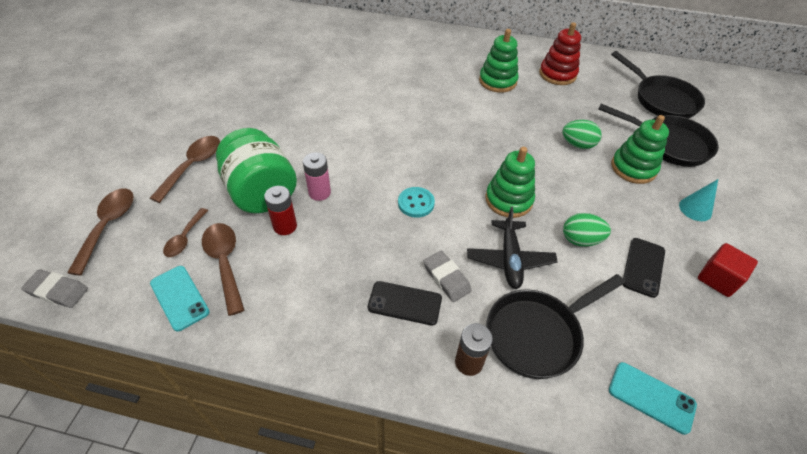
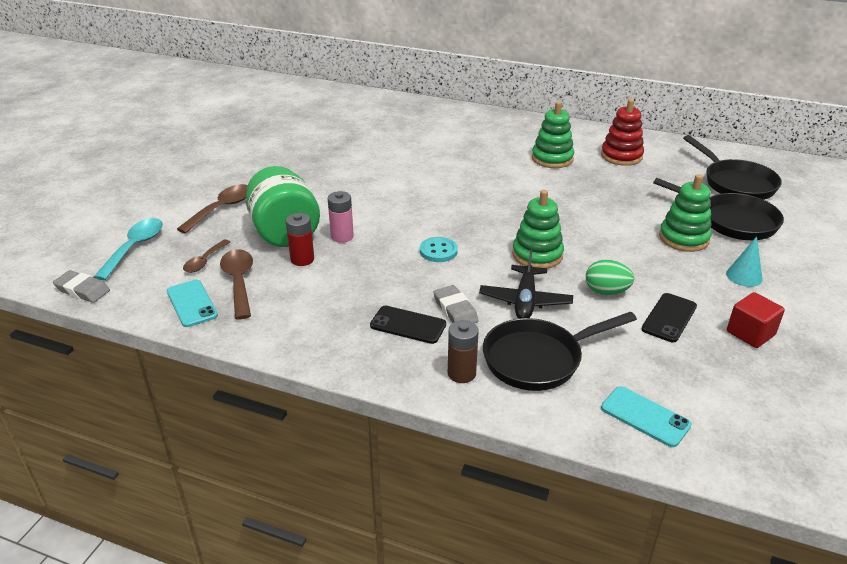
camera: 10 degrees right, 15 degrees down
brown spoon [67,188,134,275] -> turquoise spoon [94,218,163,280]
green egg [562,120,602,149] -> none

